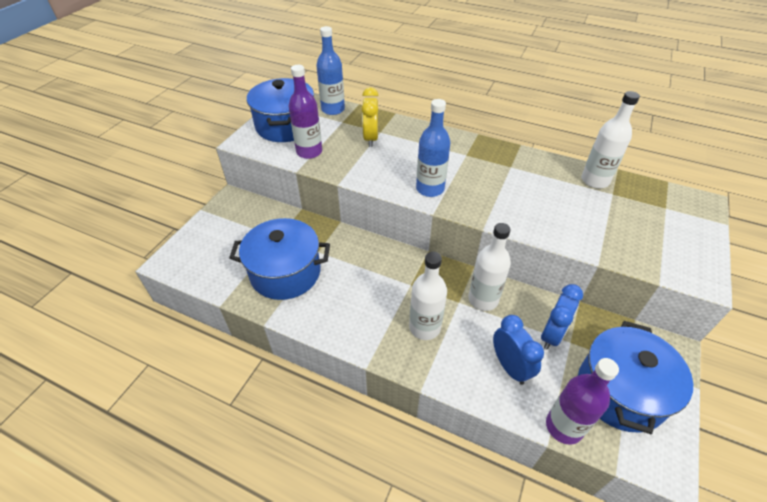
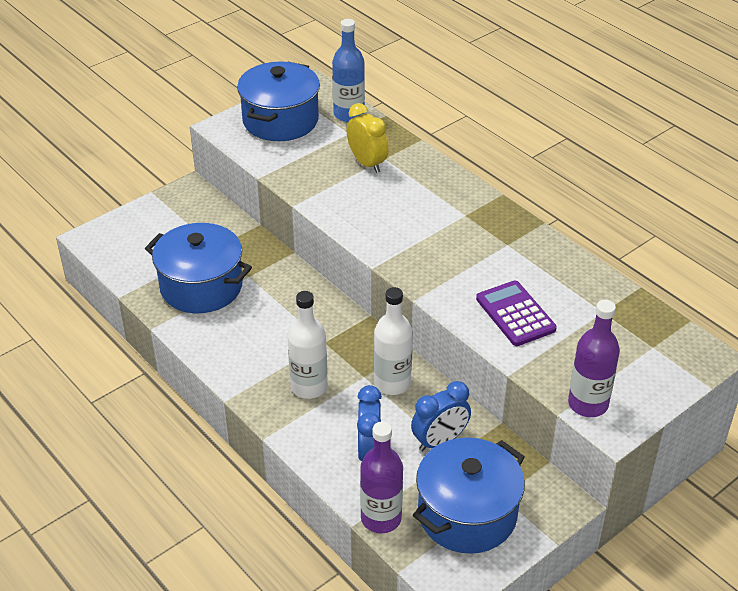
camera: 25 degrees right, 5 degrees down
purple bottle [288,65,322,159] -> purple bottle moved to [568,300,620,417]
yellow clock [362,87,379,147] -> yellow clock turned 120 degrees clockwise [347,103,388,173]
blue bottle [416,99,451,197] -> none
white bottle [581,91,640,189] -> none
none -> purple calculator [476,281,557,346]

